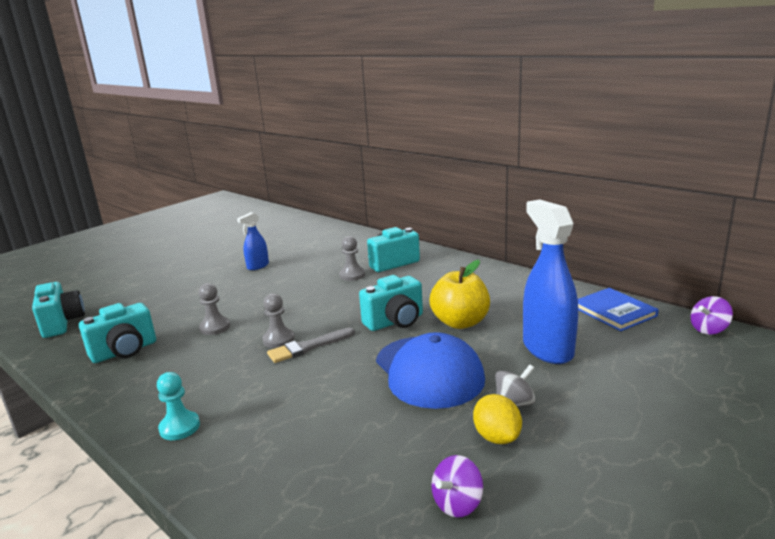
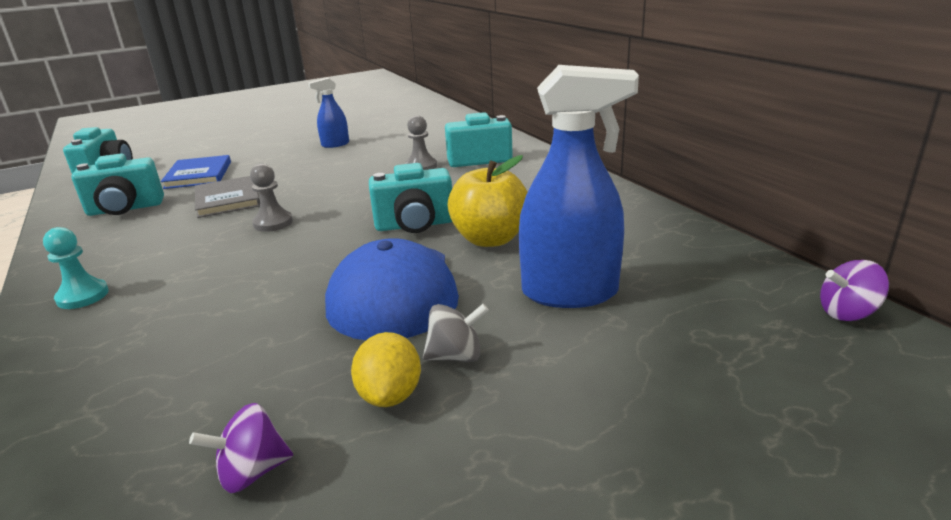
camera: 20 degrees right, 5 degrees up
grey pawn [199,283,230,335] -> grey book [195,176,260,218]
grey brush [267,328,355,363] -> none
blue spray bottle [523,200,578,364] -> blue spray bottle turned 90 degrees clockwise [519,65,639,308]
blue book [578,288,659,331] -> blue book moved to [161,155,231,189]

